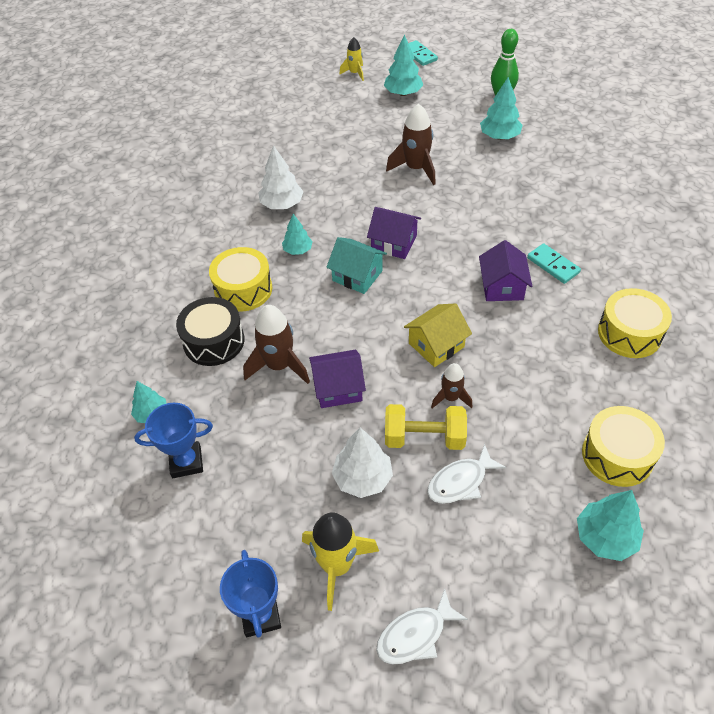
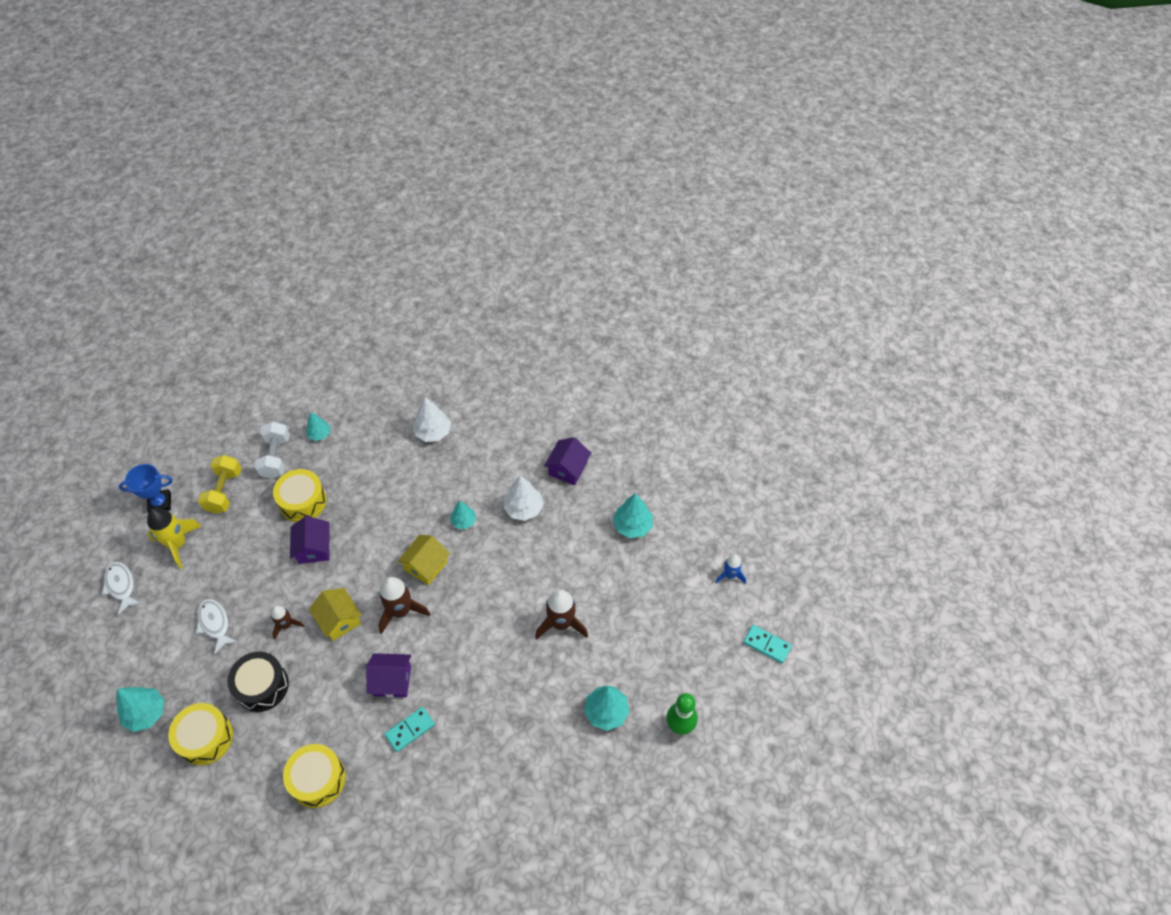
camera: 90 degrees right, 5 degrees up
blue trophy [134,403,213,478] -> white dumbbell [255,422,290,479]
black drum [176,297,244,366] -> black drum moved to [227,652,289,712]
yellow drum [209,247,272,312] -> yellow drum moved to [273,469,327,522]
brown rocket [243,305,310,384] -> brown rocket moved to [378,577,430,634]
turquoise house [326,237,387,294] -> yellow house [397,535,450,585]
white tree [332,428,393,498] -> white tree moved to [413,397,451,442]
yellow rocket [339,37,364,81] -> blue rocket [715,555,746,584]
purple house [367,207,421,259] -> purple house moved to [544,437,591,485]
turquoise tree [384,34,423,96] -> turquoise tree moved to [613,493,653,538]
yellow dumbbell [385,404,467,450] -> yellow dumbbell moved to [198,455,242,514]
turquoise domino [408,40,438,66] -> turquoise domino turned 60 degrees clockwise [743,625,792,664]

